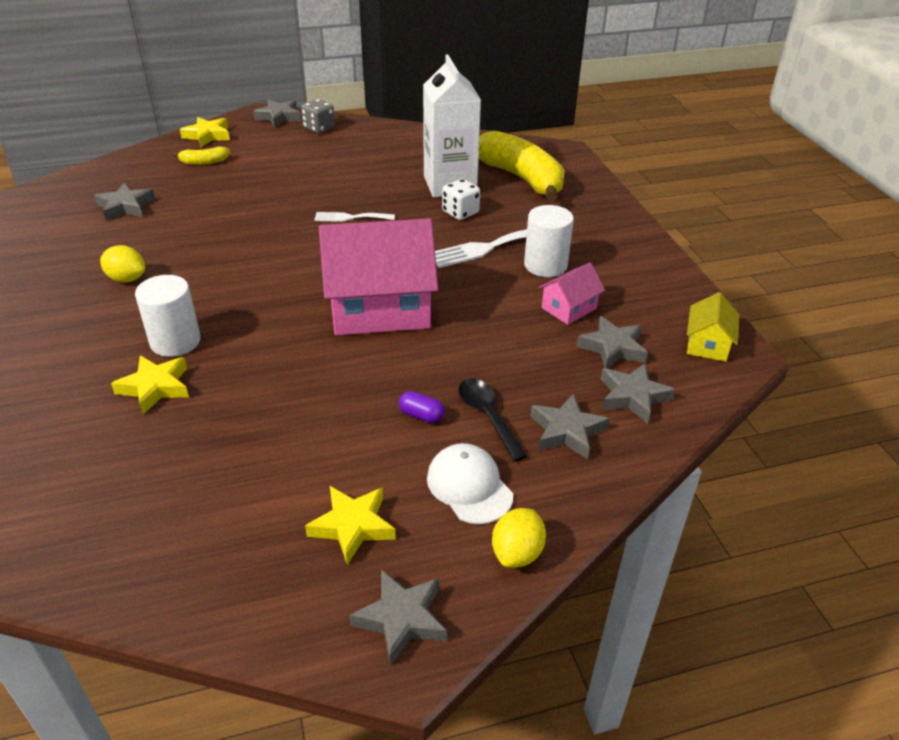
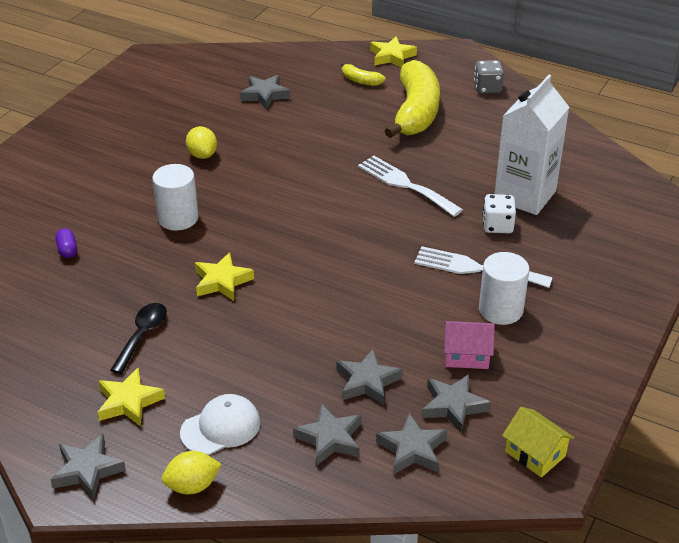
camera: 45 degrees right, 0 degrees up
yellow star [111,356,189,414] -> yellow star moved to [195,252,254,301]
grey star [253,99,301,128] -> grey star moved to [336,349,403,405]
white fork [314,212,395,222] -> white fork [358,156,463,217], size x1.61
pink house [319,218,438,336] -> none
purple capsule [399,391,444,423] -> purple capsule moved to [55,228,77,258]
white cap [427,443,513,524] -> white cap turned 45 degrees clockwise [180,394,260,455]
black spoon [458,378,527,462] -> black spoon moved to [110,303,167,374]
yellow banana [479,131,565,201] -> yellow banana moved to [385,60,440,138]
yellow house [687,292,739,362] -> yellow house turned 75 degrees clockwise [502,407,575,478]

